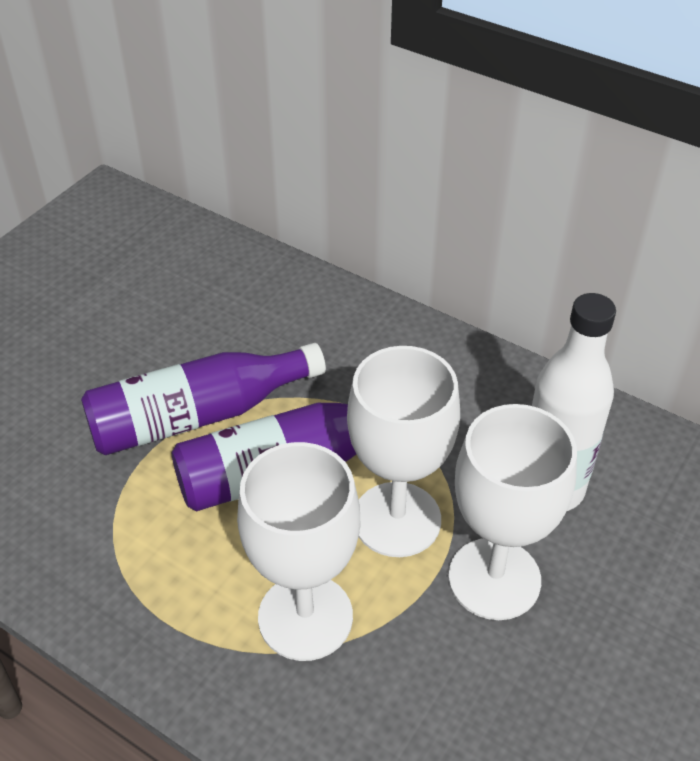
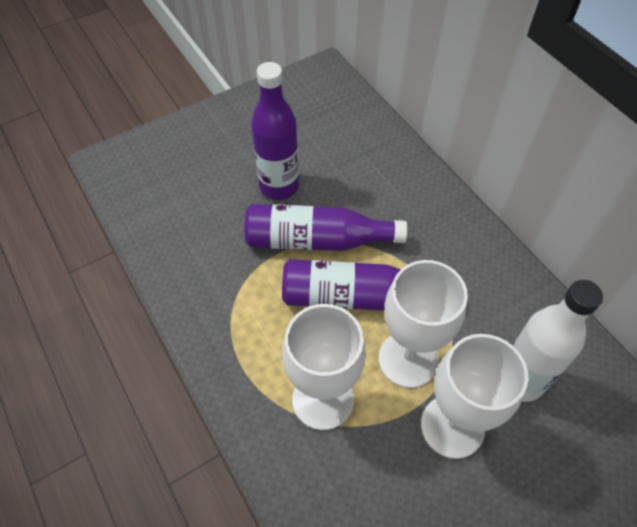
camera: 25 degrees right, 10 degrees up
none -> purple bottle [251,62,299,200]

